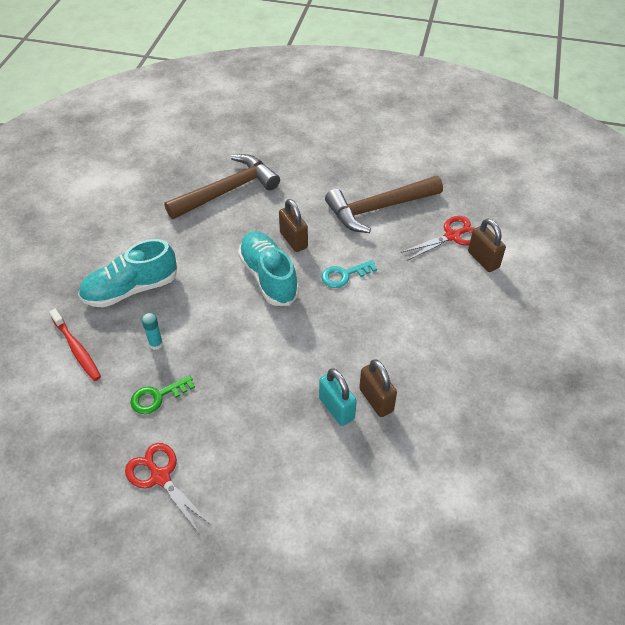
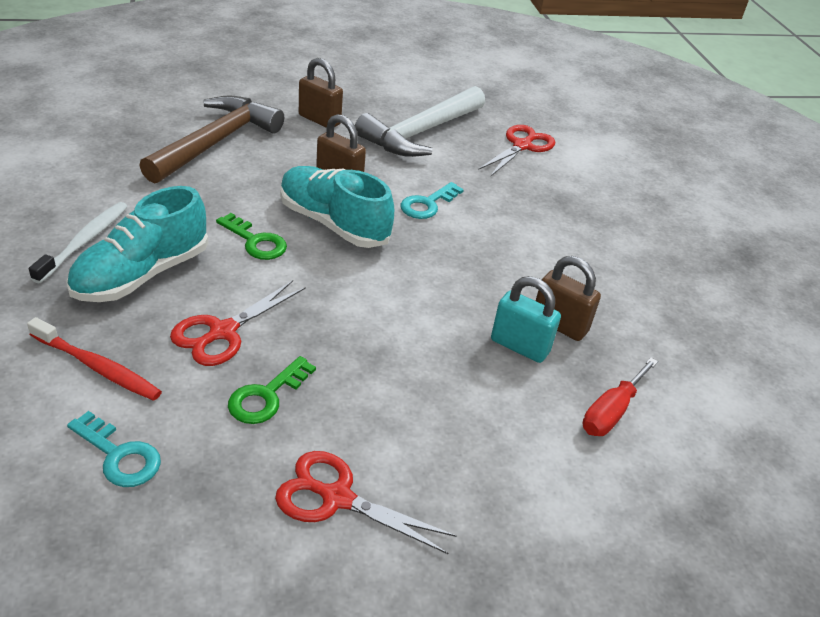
camera: 30 degrees left, 10 degrees down
turquoise glue stick [141,313,163,350] -> red scissors [170,280,306,366]
brown hammer [325,176,443,233] -> white hammer [355,86,485,157]
brown padlock [468,218,506,272] -> brown padlock moved to [299,58,343,128]
none -> white toothbrush [29,202,128,283]
none -> turquoise key [67,411,161,487]
none -> green key [216,213,287,260]
none -> red screwdriver [583,358,658,436]

